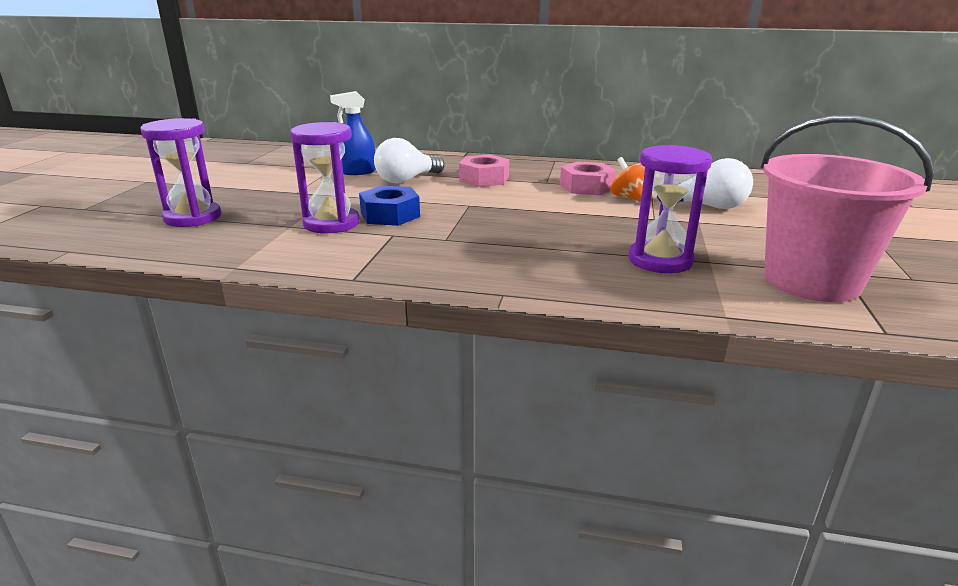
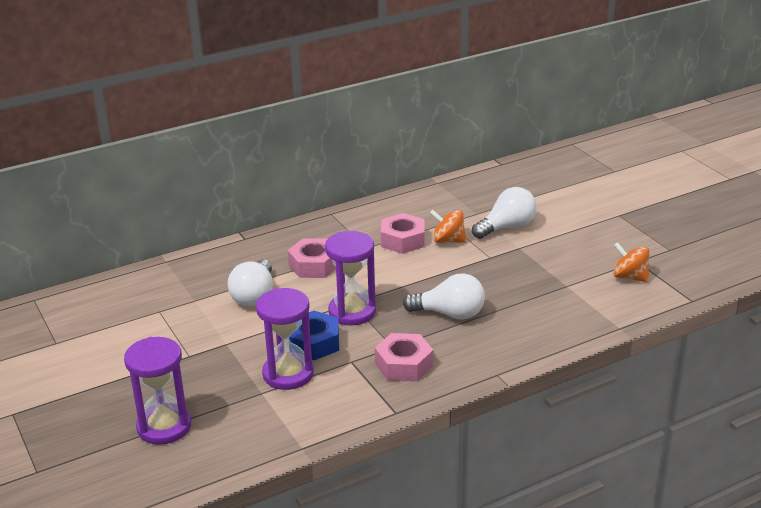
camera: 40 degrees left, 5 degrees up
blue spray bottle [330,91,376,175] -> none
purple hourglass [628,145,712,273] -> purple hourglass moved to [325,231,376,325]
pink bucket [761,115,934,302] -> orange spinning top [613,242,649,282]
none -> pink nut [375,333,433,382]
none -> white light bulb [403,273,485,320]

